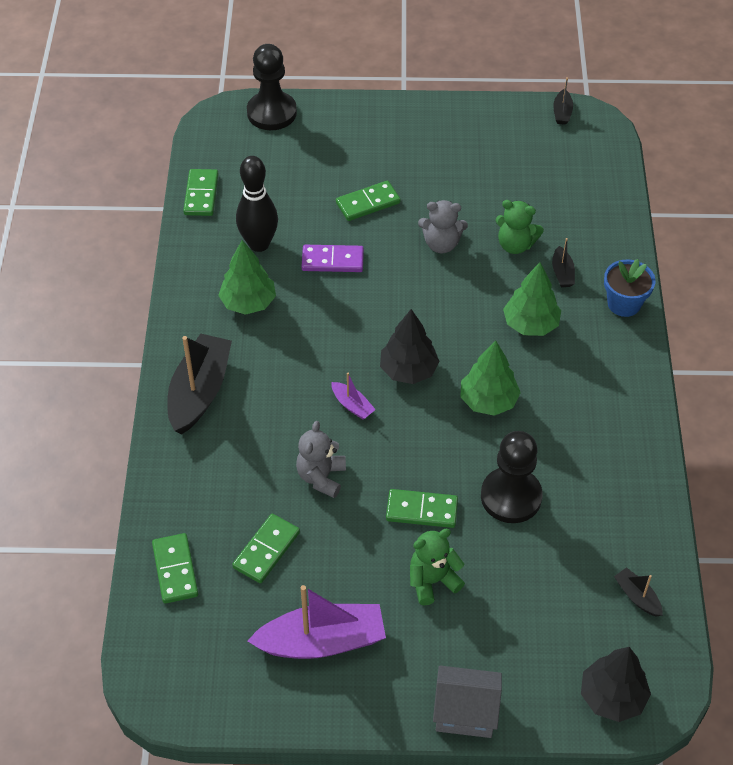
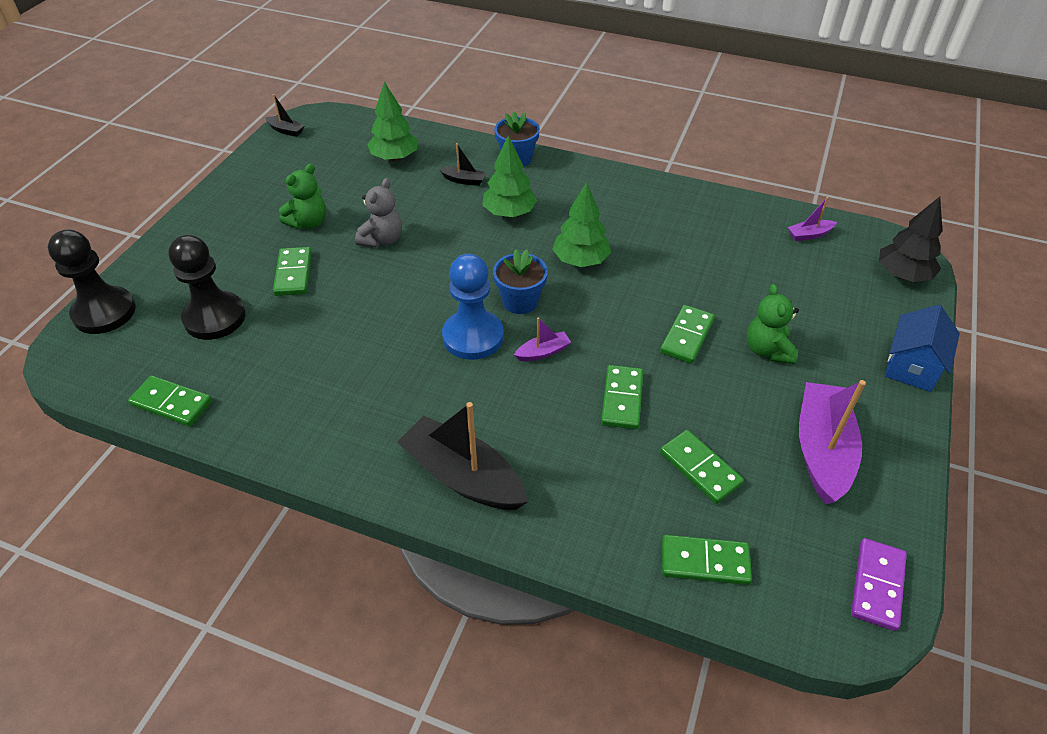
camera: 70 degrees left, 5 degrees down
green tree [218,240,276,315] -> green tree moved to [367,82,418,161]
black bowling pin [236,156,278,252] -> none
grey teddy bear [296,421,346,498] -> green domino [601,365,643,429]
purple domino [301,245,364,272] -> purple domino moved to [851,538,907,631]
black tree [380,309,439,384] -> blue flower pot [493,249,548,314]
grey house [433,666,502,738] -> blue house [885,305,960,392]
black pawn [481,431,543,523] -> black pawn moved to [168,235,246,340]
green teddy bear [495,200,544,254] -> green teddy bear moved to [279,164,326,229]
black boat [614,567,663,617] -> purple boat [788,197,837,241]
none -> blue pawn [442,254,504,360]

